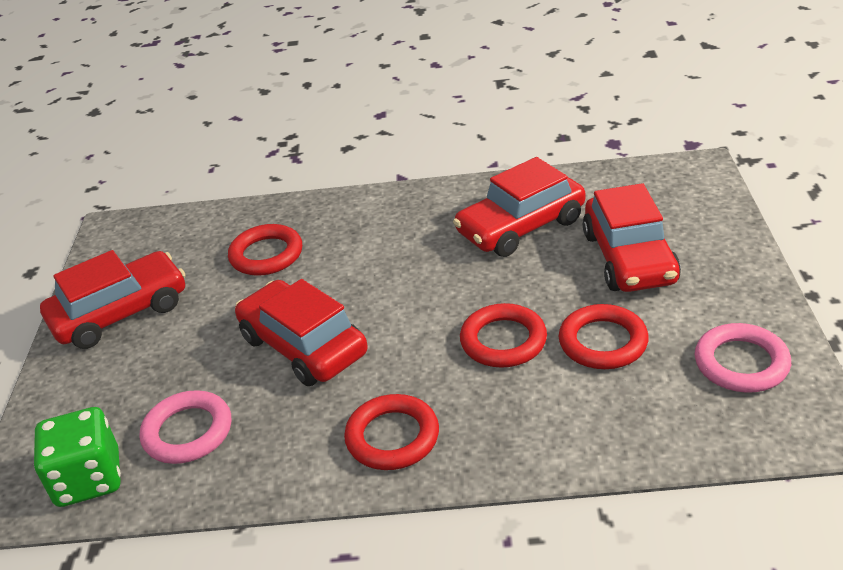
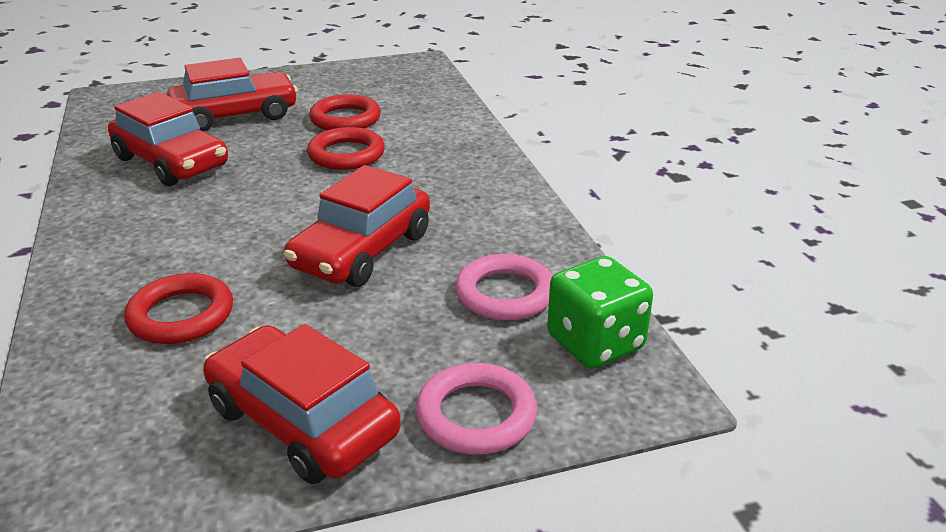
camera: 110 degrees left, 5 degrees down
red ring [344,394,439,470] -> none
pink ring [695,323,791,392] -> pink ring moved to [416,363,537,455]

